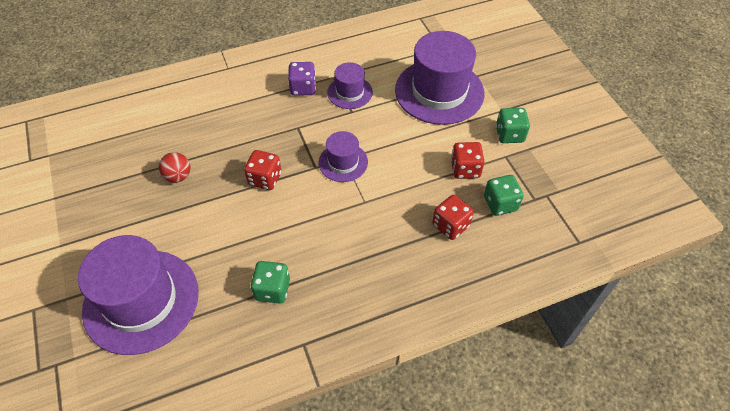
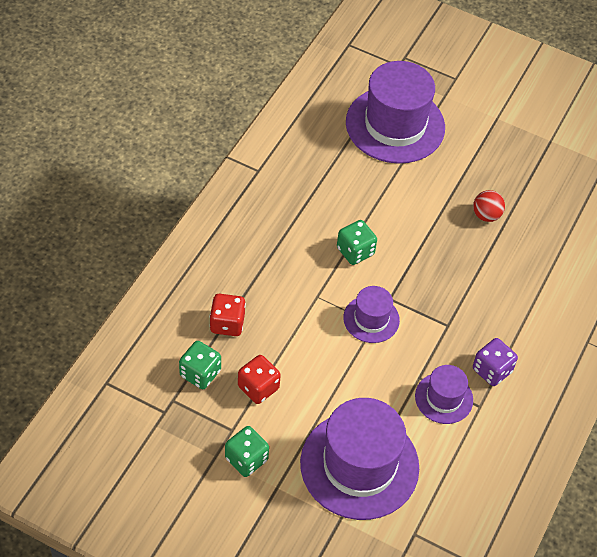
camera: 135 degrees right, 0 degrees up
red dice [244,150,281,190] -> none
green dice [250,261,290,304] -> green dice moved to [337,220,377,265]

